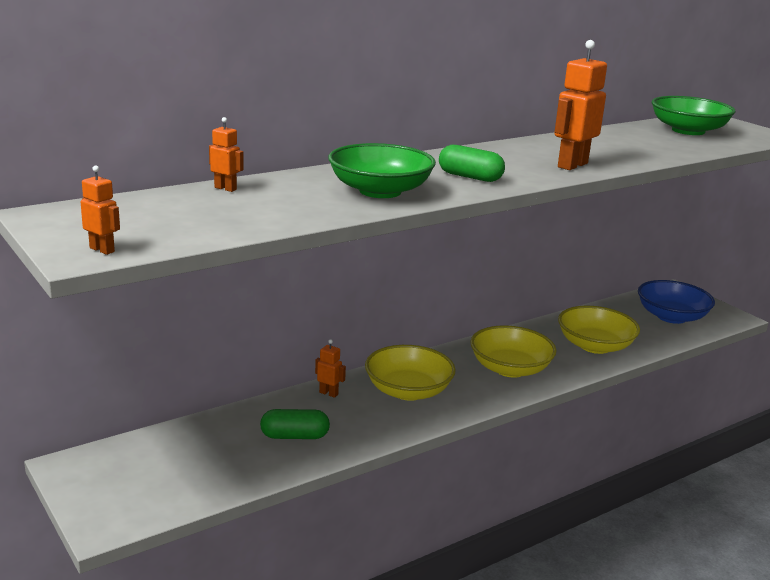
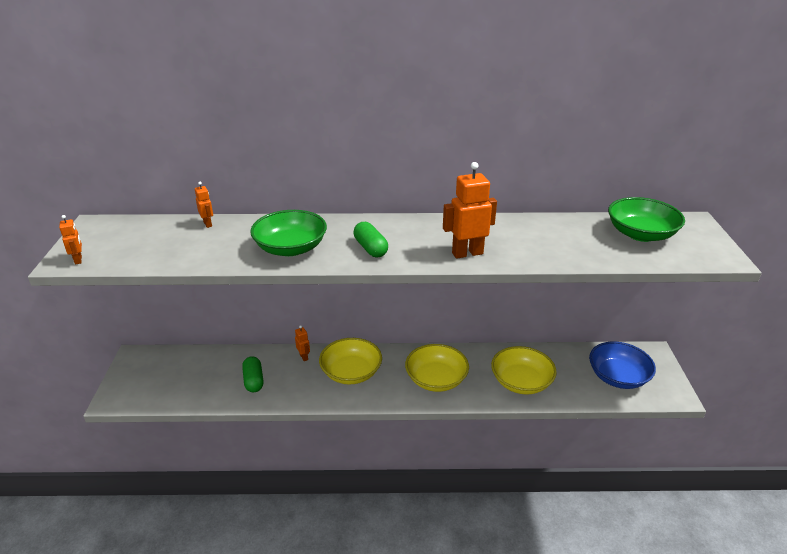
camera: 35 degrees right, 10 degrees up
green capsule [260,409,330,439] -> green capsule turned 45 degrees clockwise [242,356,264,392]

